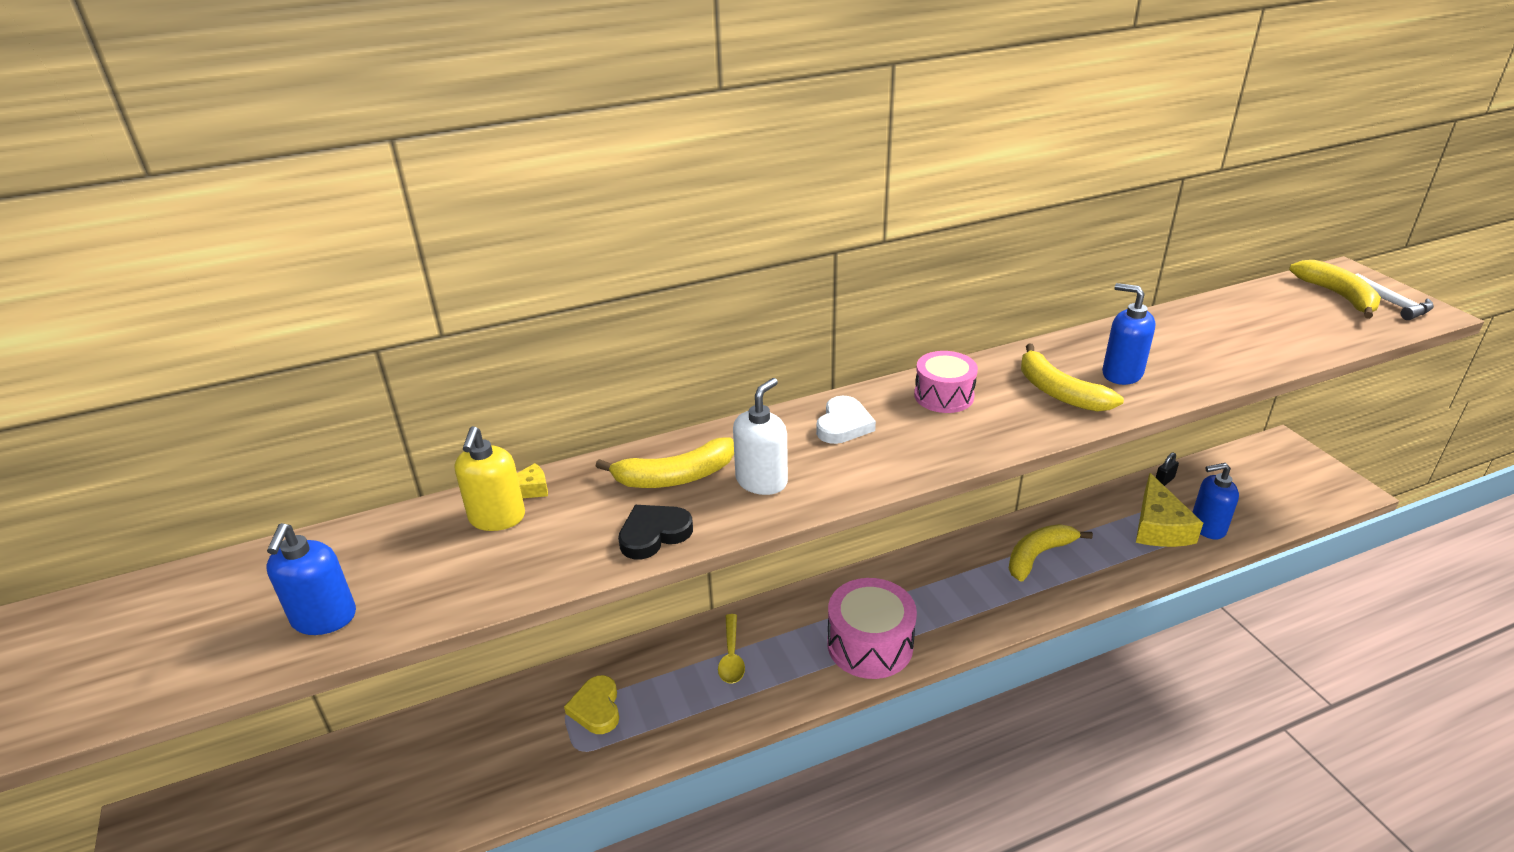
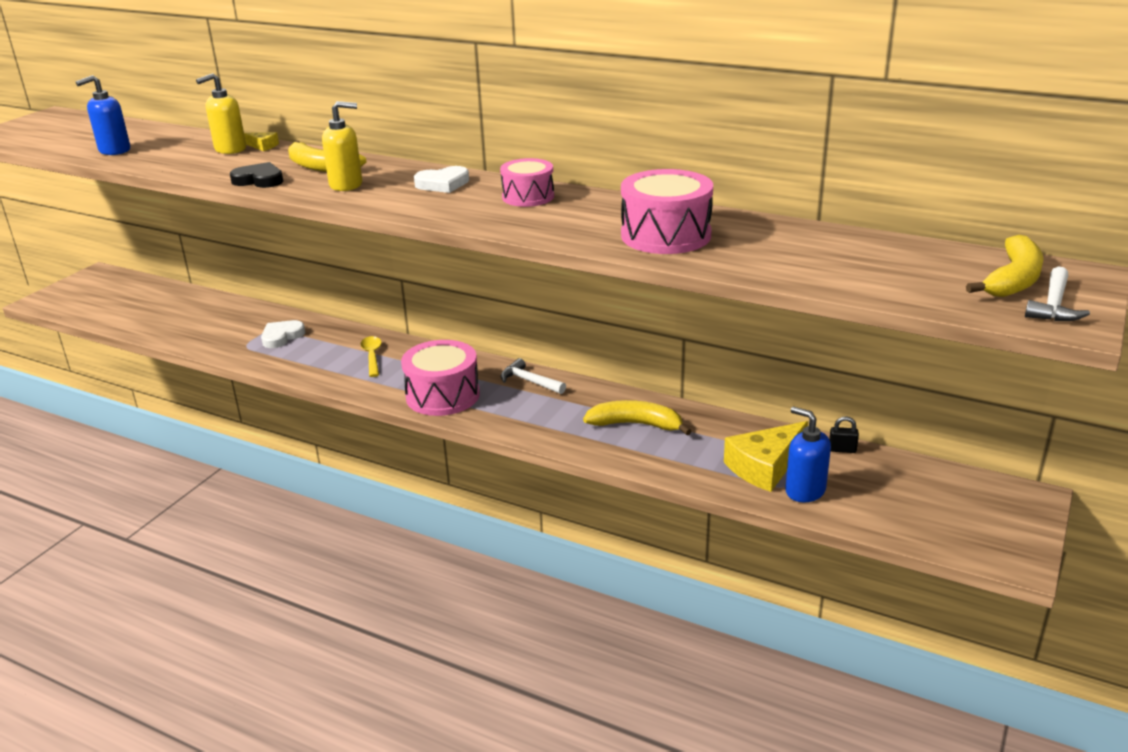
camera: 50 degrees right, 5 degrees down
yellow heart [564,675,619,734] -> white heart [261,320,306,348]
yellow spoon [718,614,745,684] -> yellow spoon turned 120 degrees clockwise [360,336,382,377]
white soap dispenser [733,378,788,495] -> yellow soap dispenser [322,101,362,191]
yellow banana [1021,344,1124,412] -> none
blue soap dispenser [1102,283,1155,385] -> pink drum [621,169,713,254]
none -> white hammer [501,358,566,394]

